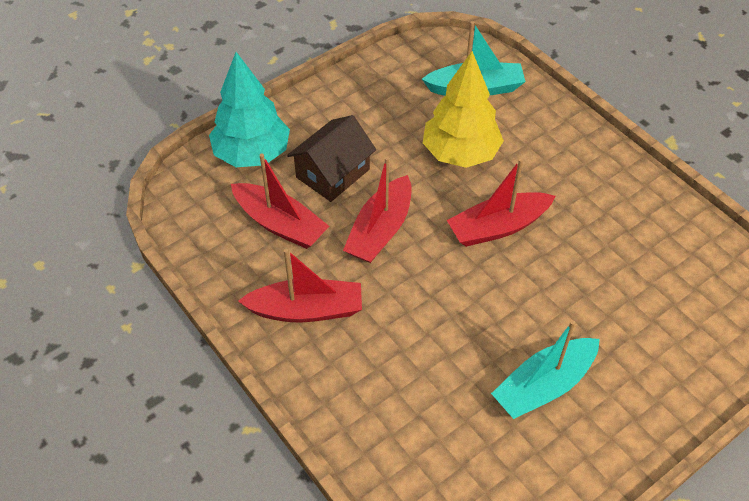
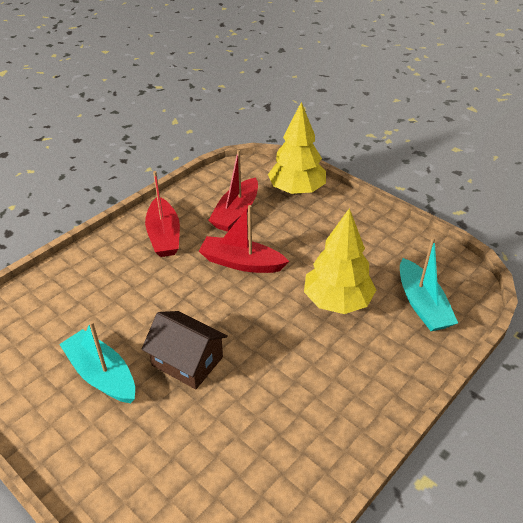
camera: 80 degrees right, 10 degrees down
turquoise tree [209,52,290,167] -> yellow tree [268,102,326,195]
brown house [287,115,376,202] -> brown house moved to [142,311,228,389]
red boat [447,158,555,247] -> none

